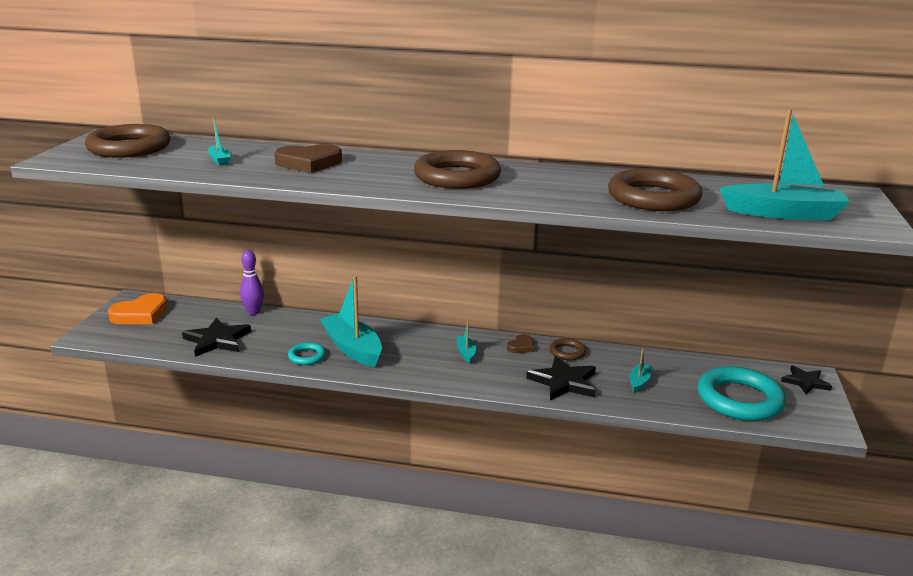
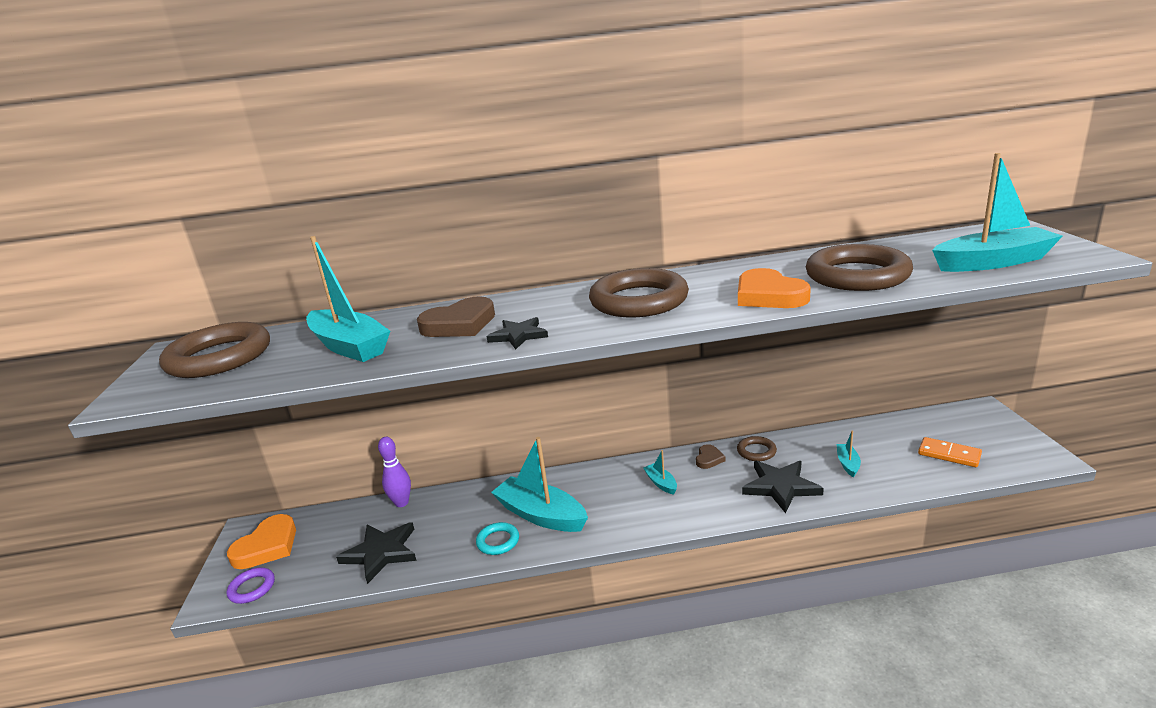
camera: 15 degrees left, 0 degrees up
turquoise boat [208,118,231,166] -> turquoise boat [306,236,390,362], size x2.17
turquoise ring [697,366,786,421] -> orange domino [918,437,982,467]
black star [781,365,832,395] -> black star moved to [487,317,548,349]
none -> purple ring [227,567,275,604]
none -> orange heart [738,268,811,308]

